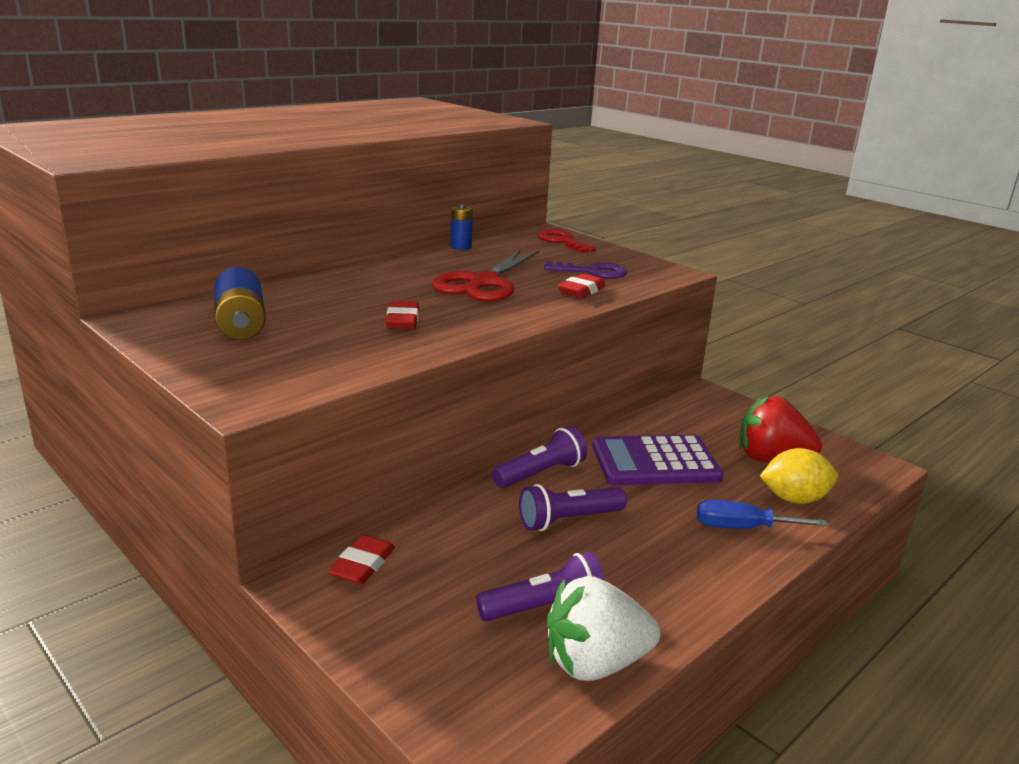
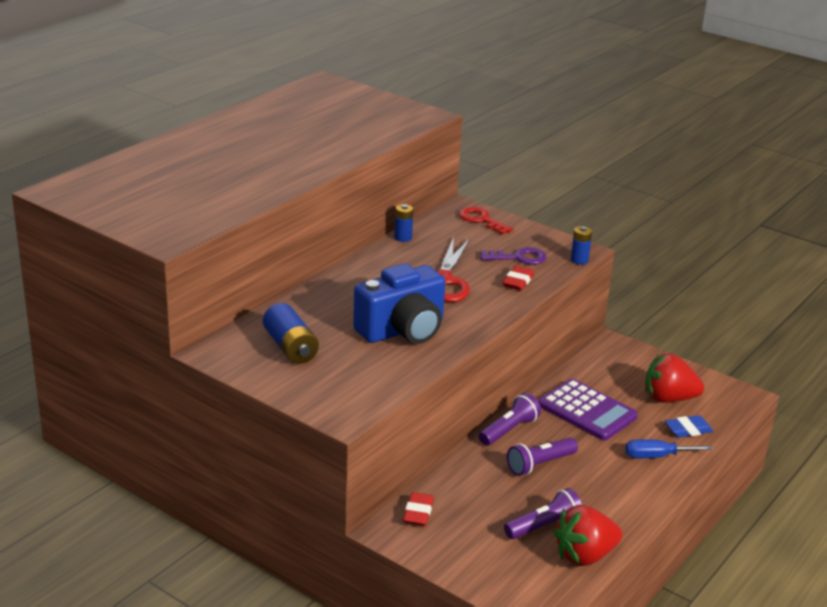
camera: 10 degrees left, 5 degrees up
red eraser [386,301,419,330] -> blue camera [353,263,445,344]
white strawberry [547,576,661,681] -> red strawberry [554,505,622,566]
purple calculator [592,435,723,485] -> purple calculator turned 120 degrees counterclockwise [538,379,638,441]
yellow lemon [760,448,838,504] -> blue eraser [665,415,713,438]
none -> blue battery [571,226,592,265]

